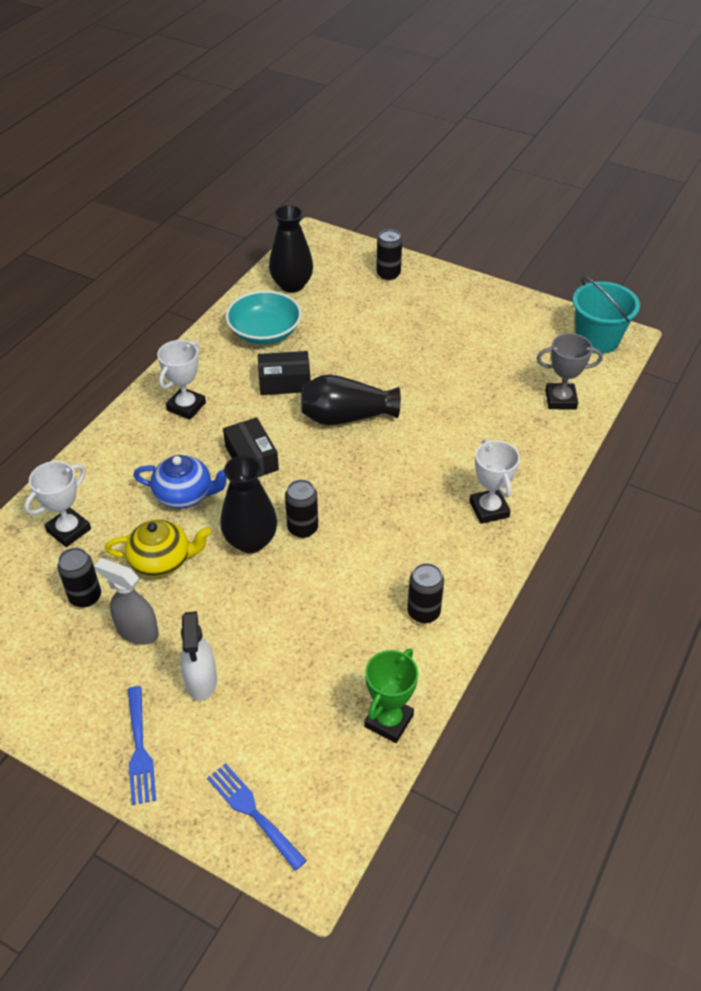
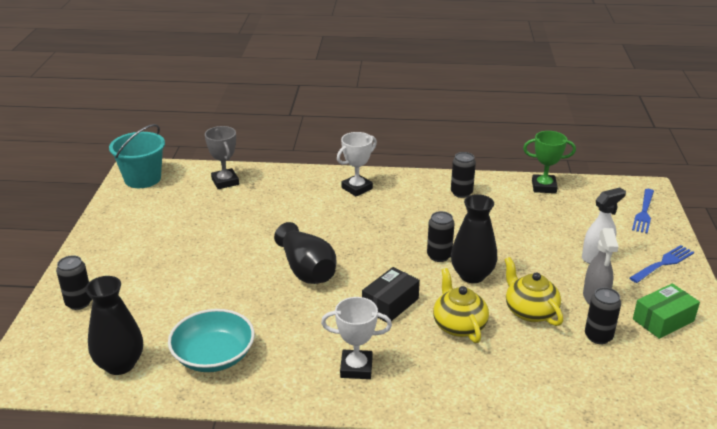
camera: 115 degrees left, 15 degrees down
white trophy [24,461,91,547] -> none
blue teapot [133,455,227,509] -> yellow teapot [433,268,489,343]
black box [258,351,310,395] -> none
none -> green box [633,283,700,339]

